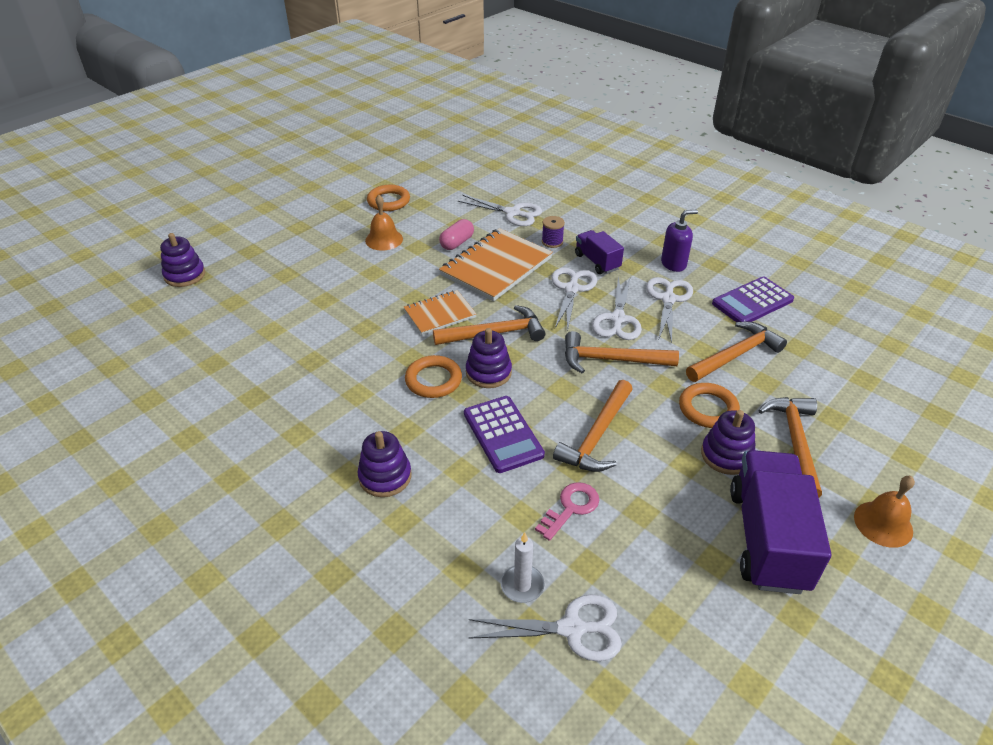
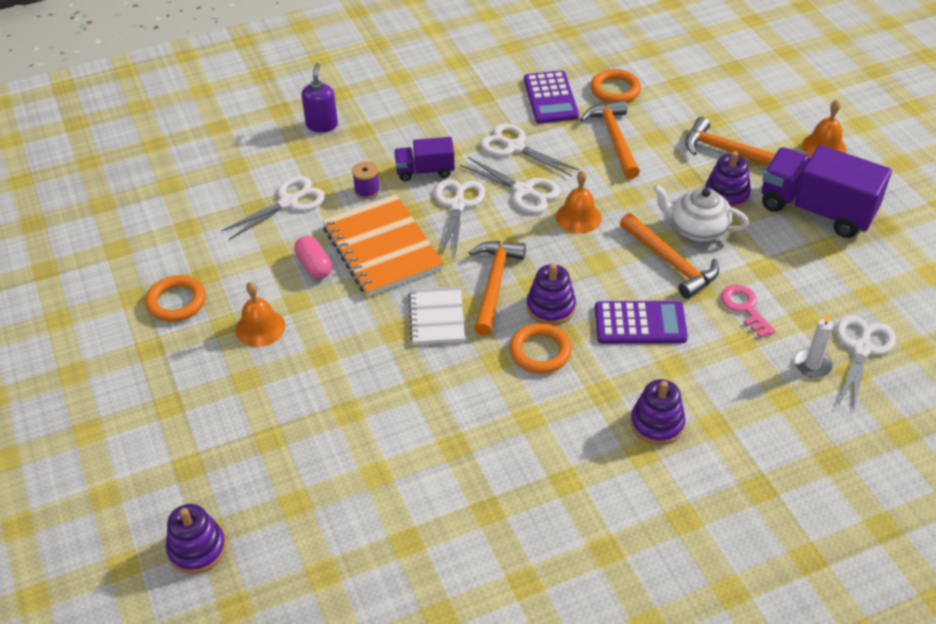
camera: 65 degrees left, 5 degrees up
orange notebook [403,290,476,335] -> white notebook [408,287,465,345]
white scissors [551,267,597,331] -> white scissors turned 60 degrees clockwise [434,179,485,257]
orange hammer [565,331,679,374] -> orange bell [556,170,602,233]
purple soap dispenser [661,210,698,272] -> purple soap dispenser moved to [302,63,338,133]
orange ring [679,383,740,428] -> orange ring moved to [591,69,641,103]
none -> white teapot [653,184,749,241]

